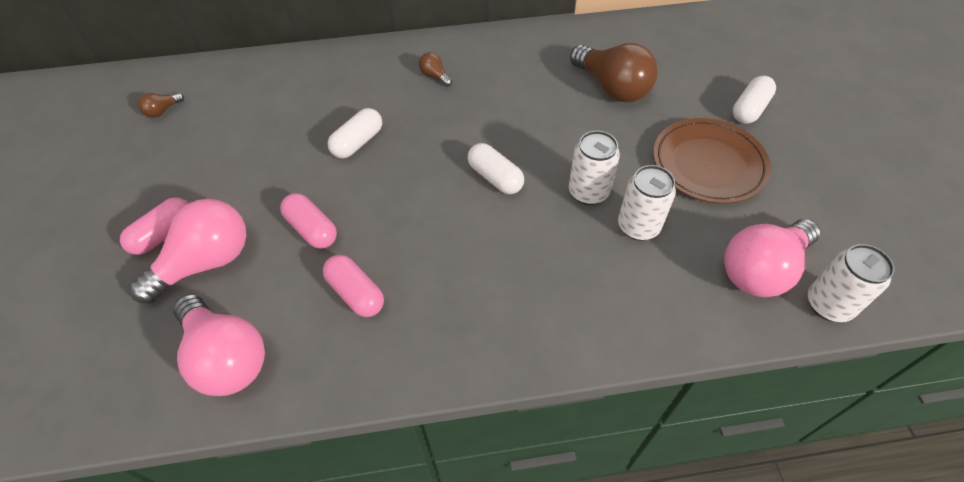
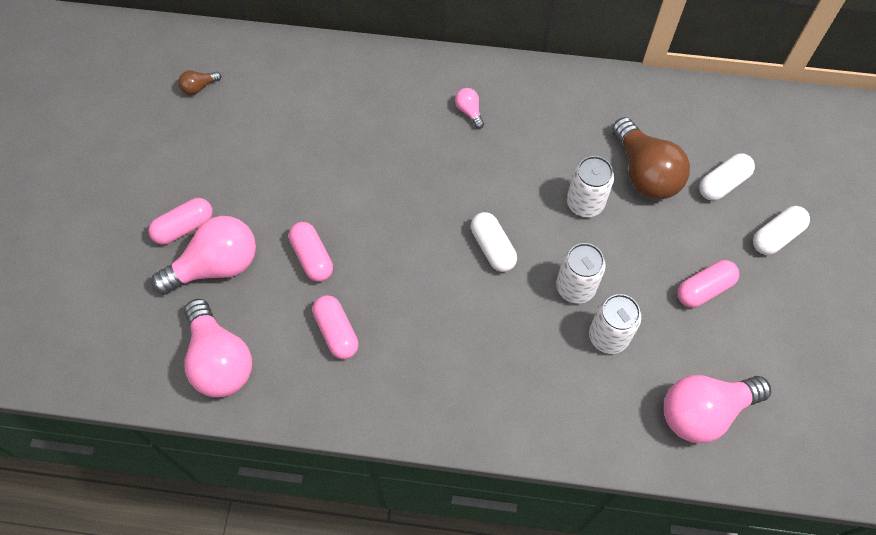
camera: 15 degrees right, 10 degrees up
white capsule [328,108,382,159] -> white capsule moved to [699,153,755,201]
brown light bulb [419,52,452,87] -> pink light bulb [455,88,484,129]
brown plate [653,118,771,204] -> pink capsule [677,260,739,308]
white can [808,244,894,322] -> white can moved to [567,156,614,217]

